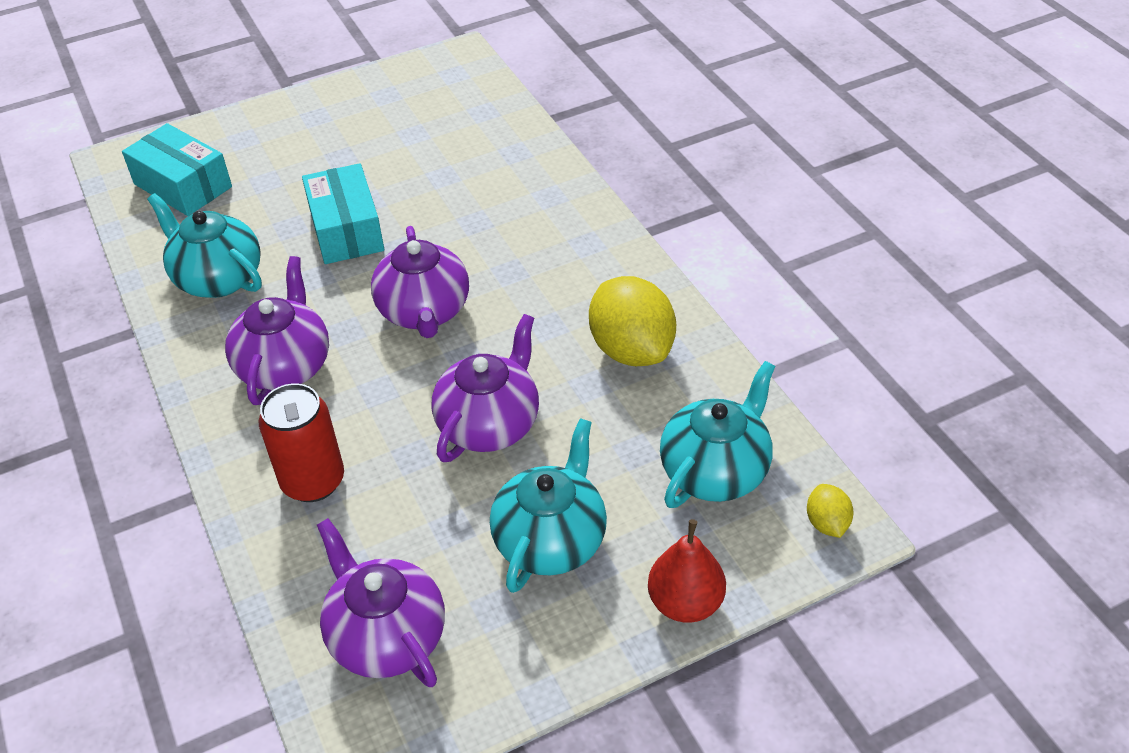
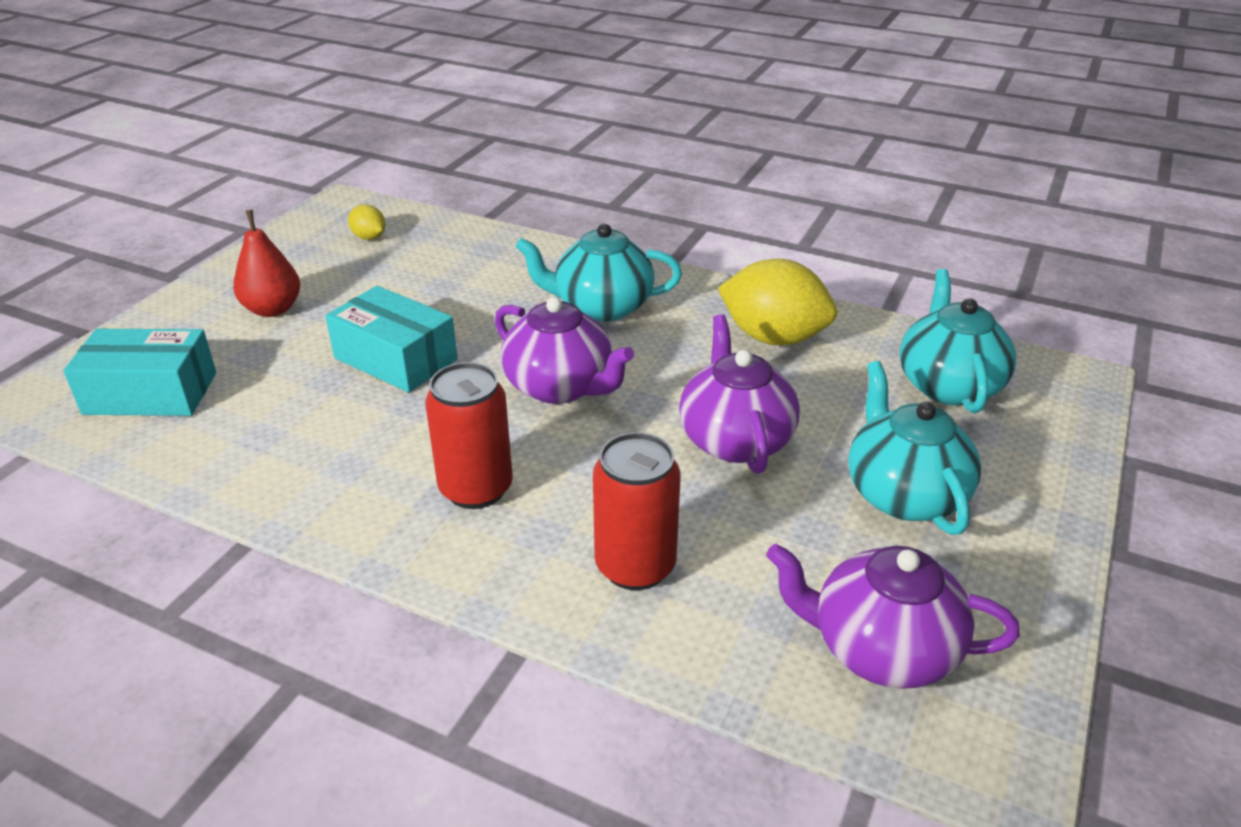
camera: 40 degrees left, 10 degrees down
turquoise teapot [147,193,262,298] -> turquoise teapot moved to [515,224,682,322]
purple teapot [225,256,329,405] -> red can [425,362,513,509]
red pear [648,519,726,623] -> red pear moved to [233,210,300,317]
yellow lemon [807,484,853,538] -> yellow lemon moved to [348,204,386,240]

